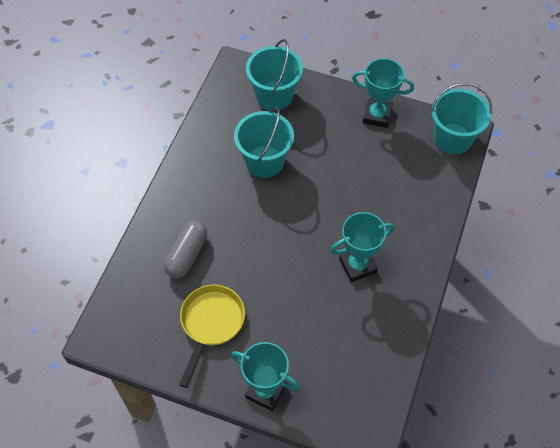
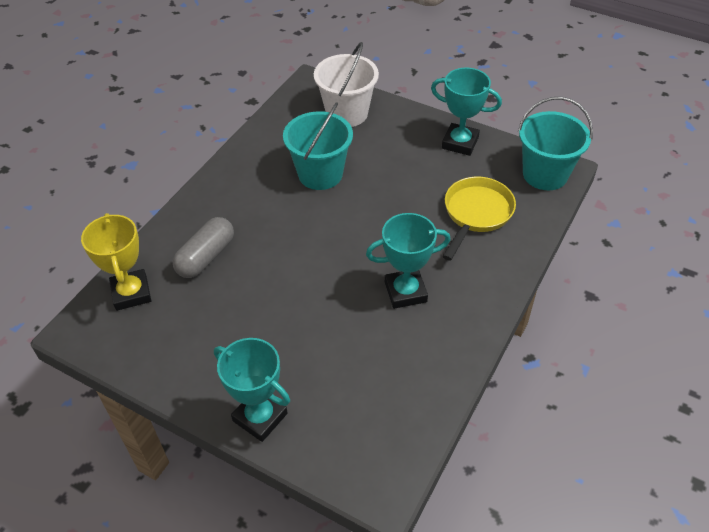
camera: 10 degrees right, 10 degrees down
yellow pan [179,285,245,388] -> yellow pan moved to [442,177,516,261]
turquoise bucket [246,39,303,111] -> white bucket [314,42,379,127]
none -> yellow trophy [81,213,151,311]

